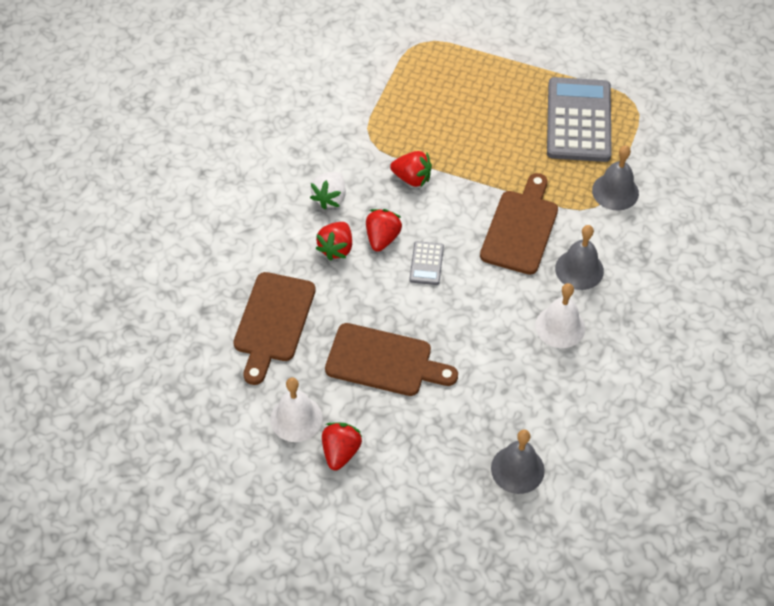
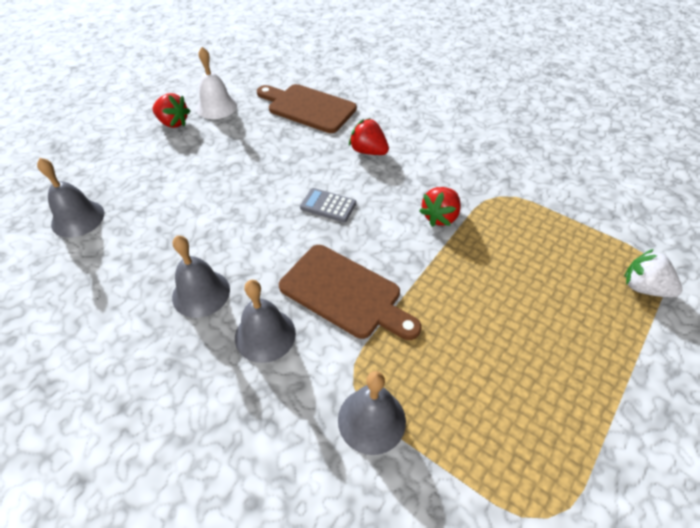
camera: 105 degrees right, 5 degrees down
white strawberry [310,172,346,210] -> white strawberry moved to [625,249,682,298]
brown cutting board [325,323,458,396] -> none
red strawberry [366,209,402,252] -> none
white bell [535,283,585,348] -> grey bell [172,235,230,318]
grey calculator [547,77,612,162] -> none

